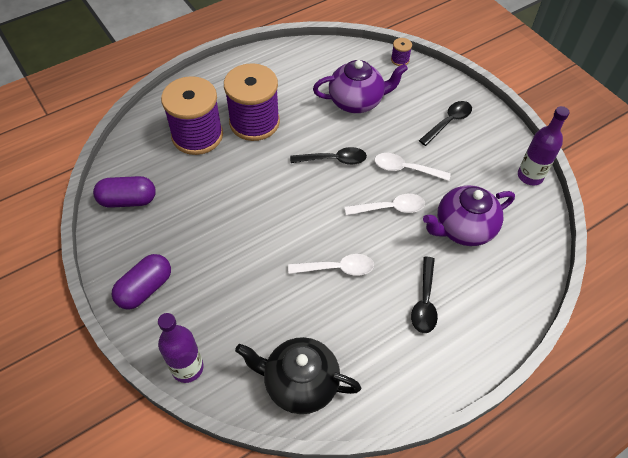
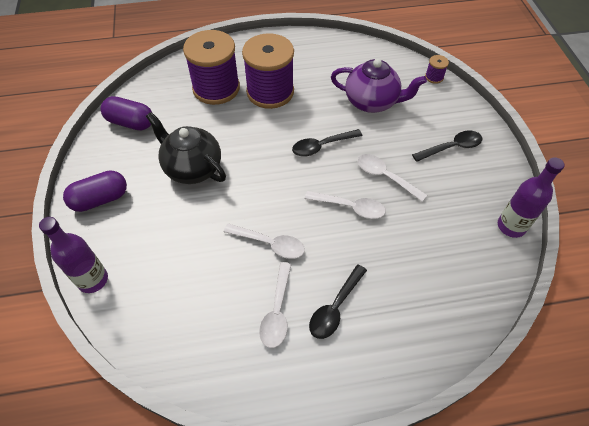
camera: 25 degrees right, 0 degrees up
black teapot [235,337,361,414] -> black teapot moved to [146,112,226,184]
black spoon [290,147,367,165] -> black spoon turned 135 degrees clockwise [292,129,362,157]
purple teapot [423,185,515,246] -> none
none -> white spoon [259,262,292,348]

